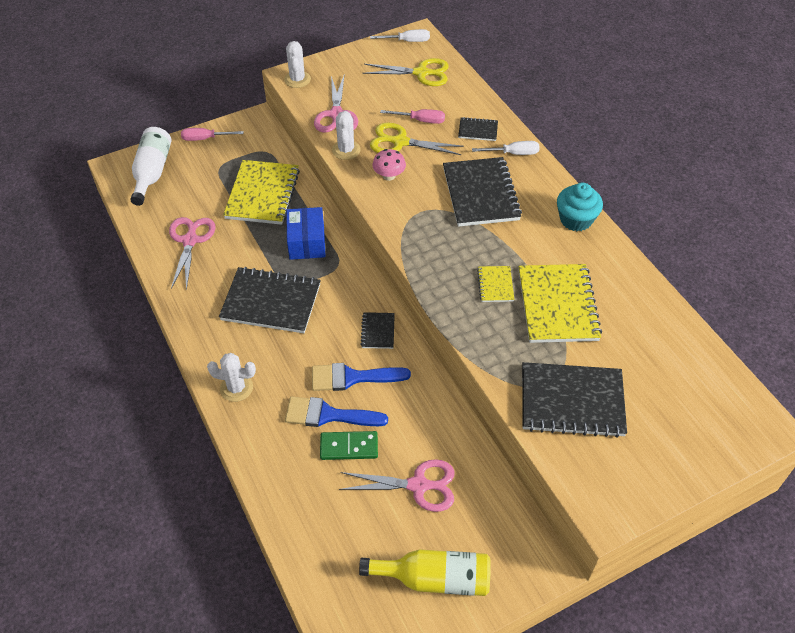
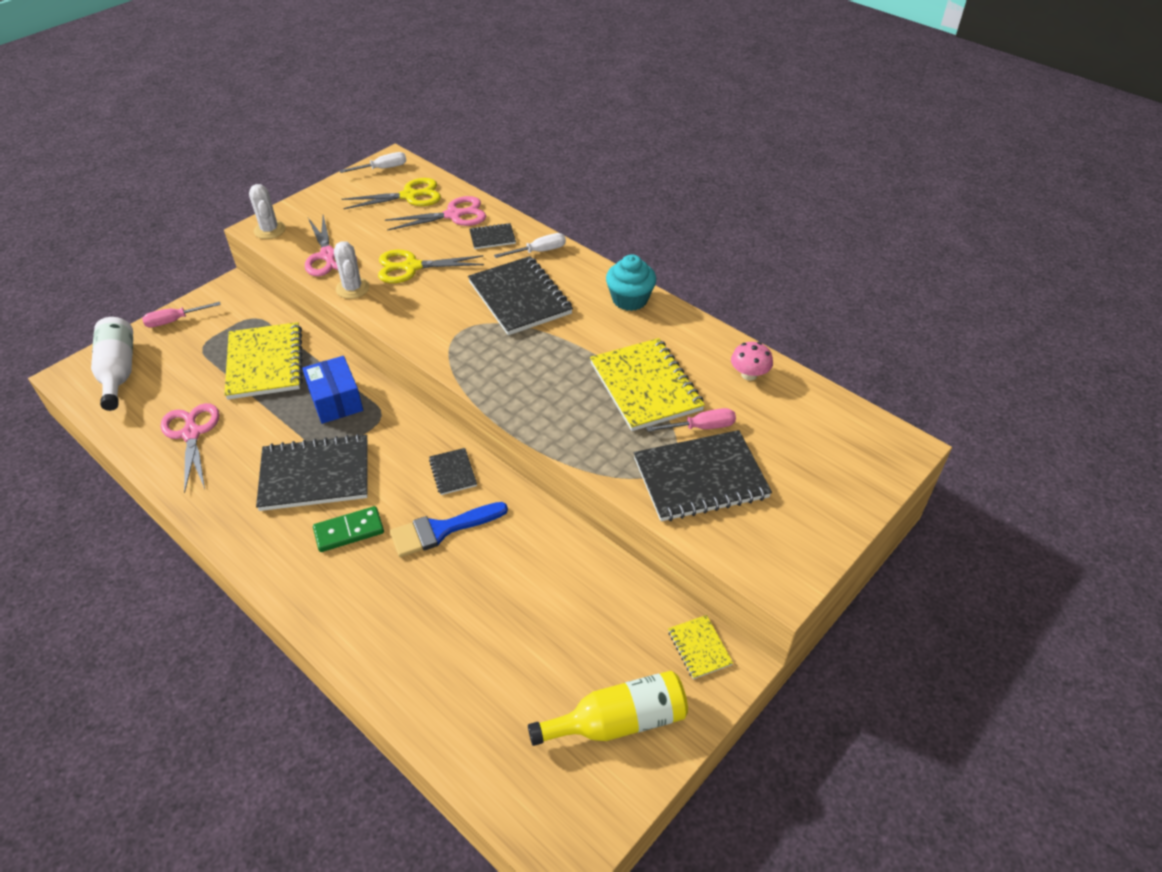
camera: 20 degrees left, 5 degrees down
white cactus [207,353,256,402] -> none
blue brush [285,396,388,427] -> none
green domino [320,431,378,460] -> green domino moved to [313,506,384,552]
pink scissors [339,459,455,512] -> pink scissors moved to [385,196,486,231]
pink mushroom [372,149,406,181] -> pink mushroom moved to [731,342,773,381]
pink screwdriver [380,109,445,124] -> pink screwdriver moved to [646,408,736,432]
yellow notebook [477,266,514,302] -> yellow notebook moved to [668,615,733,679]

